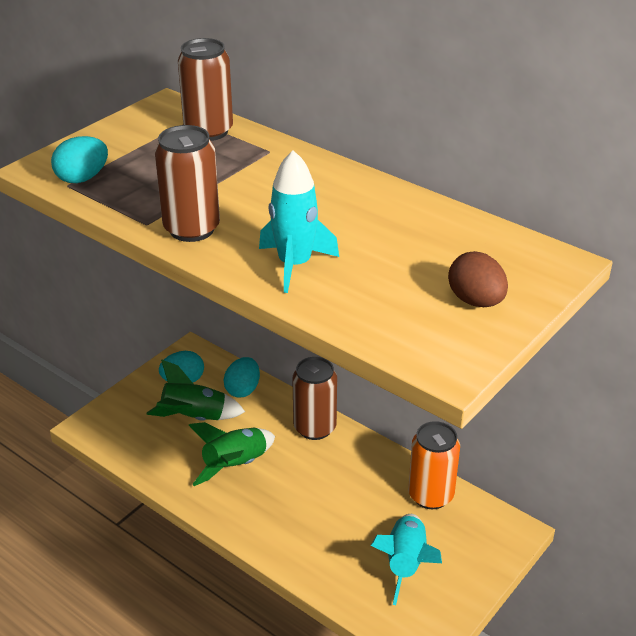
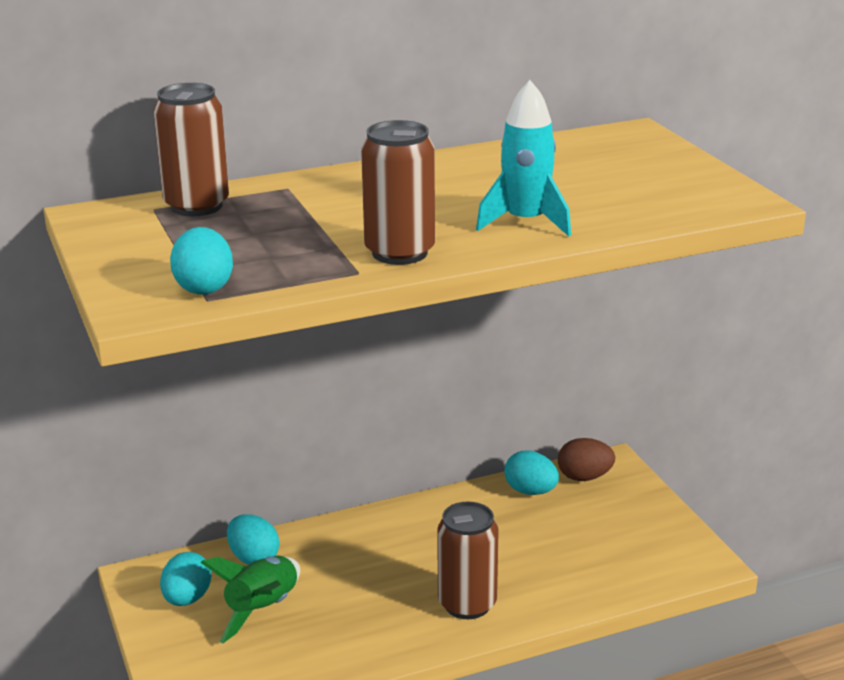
camera: 60 degrees left, 10 degrees down
green rocket [189,422,275,486] -> none
brown can [292,357,337,440] -> brown can moved to [437,501,499,619]
turquoise rocket [371,514,442,605] -> none
orange can [408,421,460,509] -> turquoise egg [504,451,559,495]
brown egg [448,251,508,307] -> brown egg moved to [558,438,615,481]

